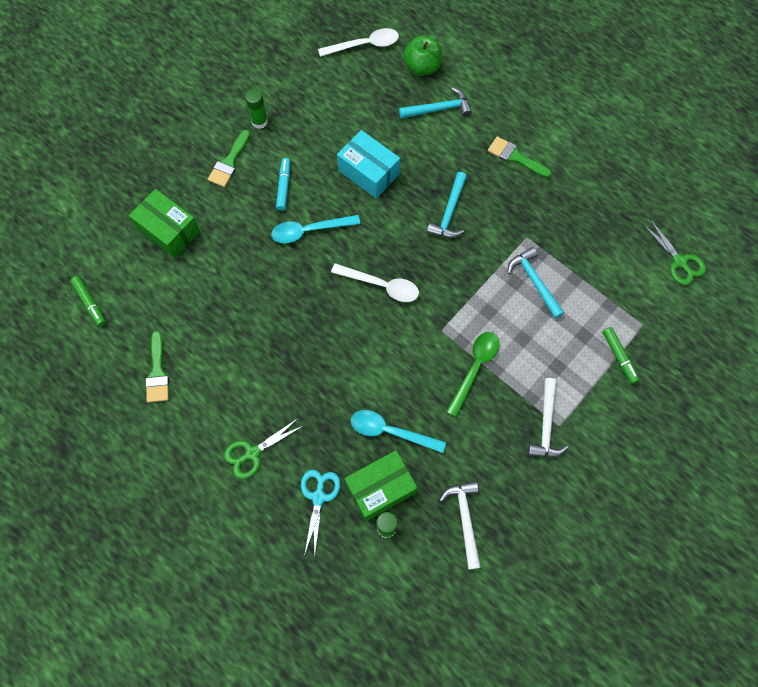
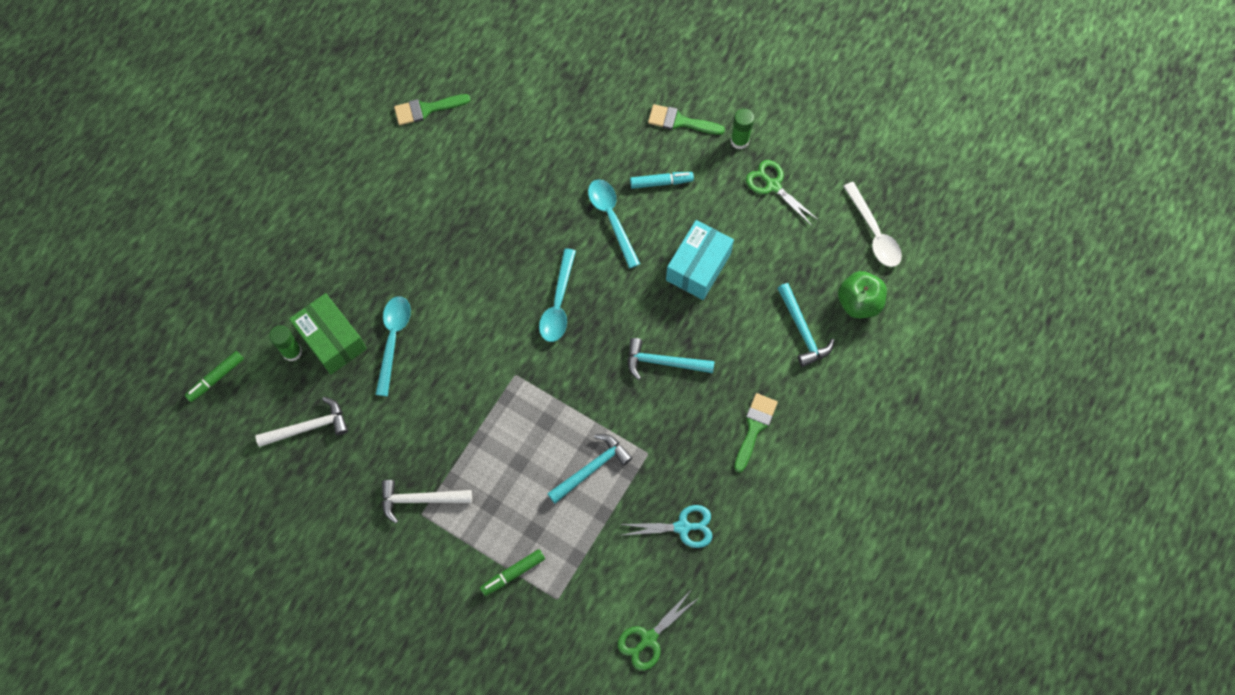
camera: 80 degrees right, 0 degrees up
green marker [70,276,106,326] -> green marker moved to [185,351,244,402]
green box [129,189,200,258] -> none
green scissors [224,419,303,479] -> green scissors moved to [746,160,818,226]
turquoise scissors [301,469,340,556] -> turquoise scissors moved to [619,505,713,548]
white spoon [331,263,419,302] -> turquoise spoon [539,248,576,342]
green spoon [446,332,500,417] -> none

